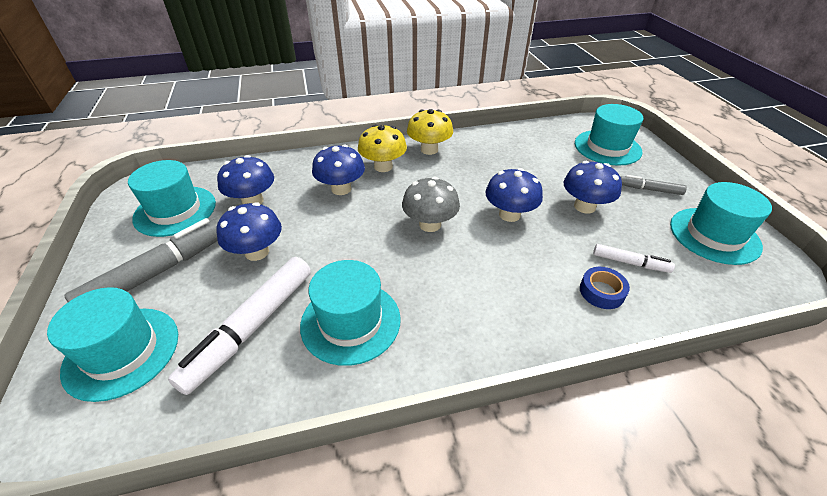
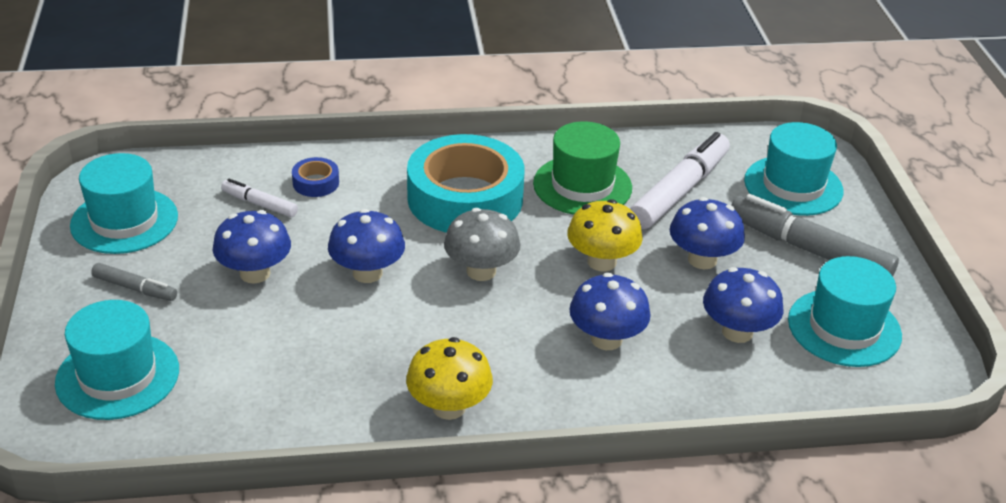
camera: 175 degrees left, 5 degrees down
grey marker [64,218,219,302] -> grey marker turned 75 degrees clockwise [731,194,899,276]
turquoise hat [300,260,401,366] -> green hat [533,121,632,215]
yellow mushroom [358,124,407,172] -> yellow mushroom moved to [567,199,643,272]
none -> turquoise tape [407,134,525,233]

